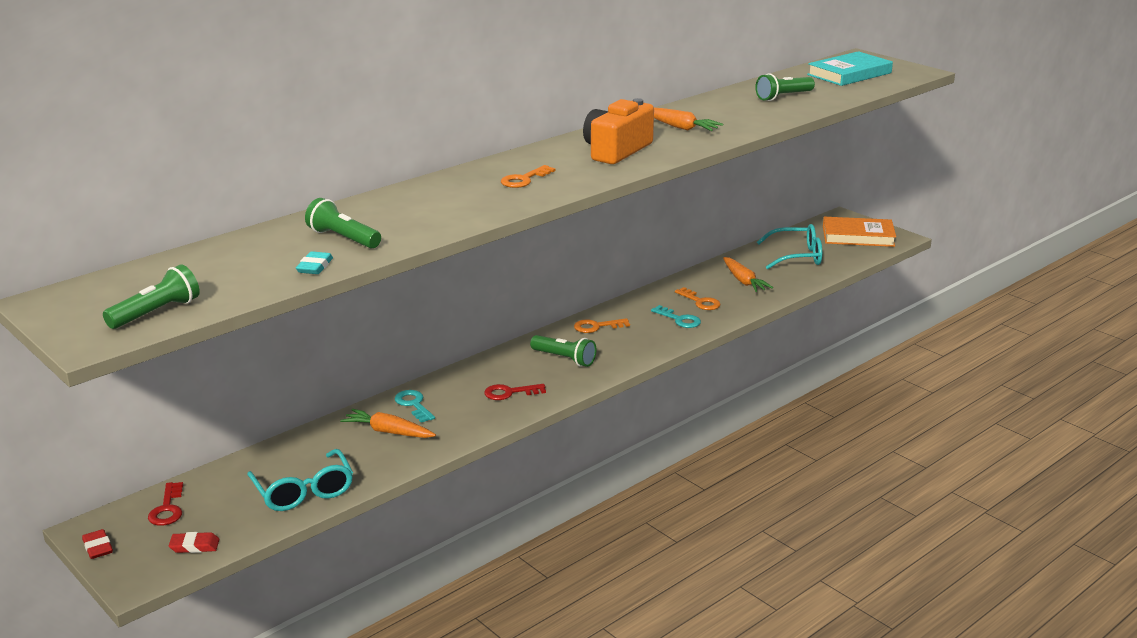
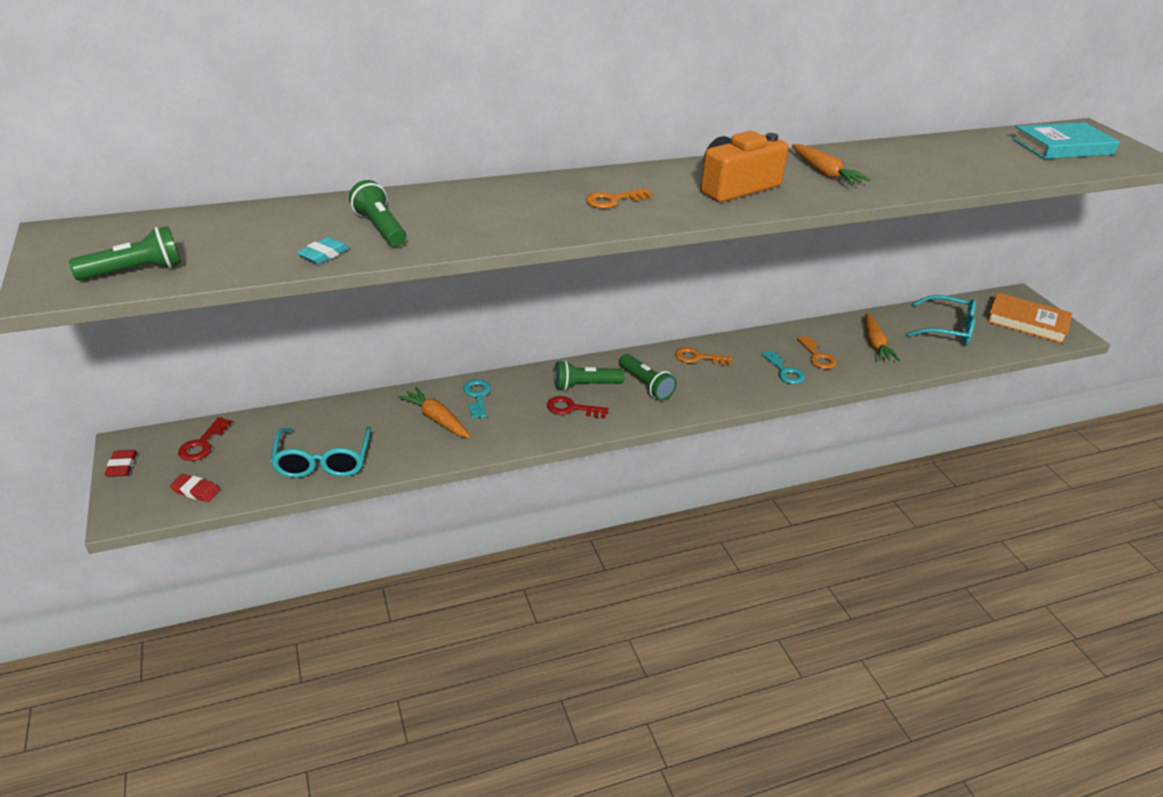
camera: 20 degrees right, 10 degrees up
green flashlight [755,73,815,101] -> green flashlight moved to [554,361,625,390]

